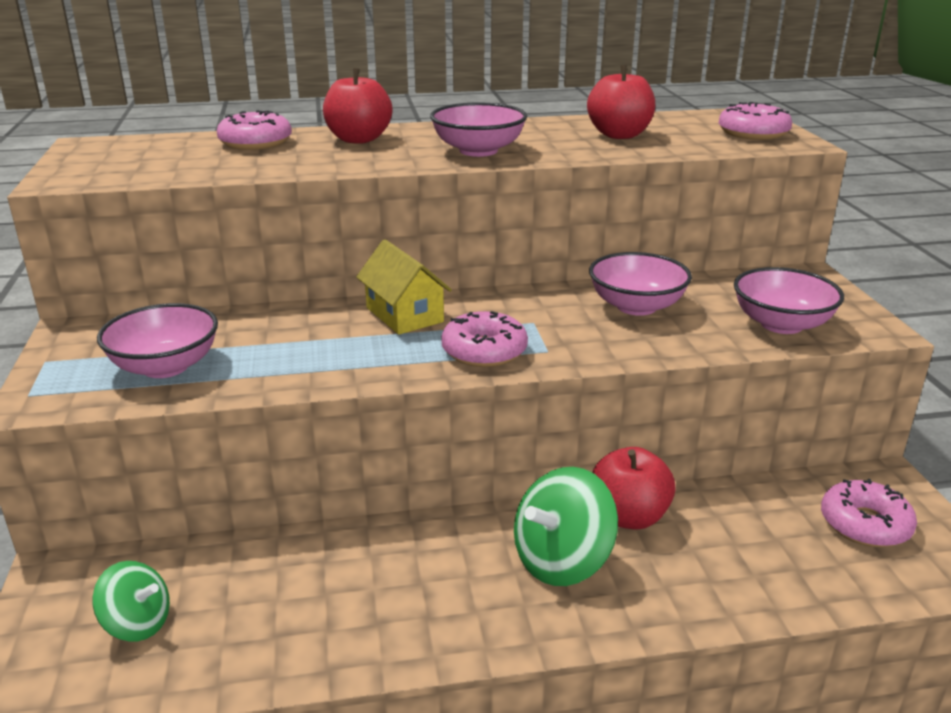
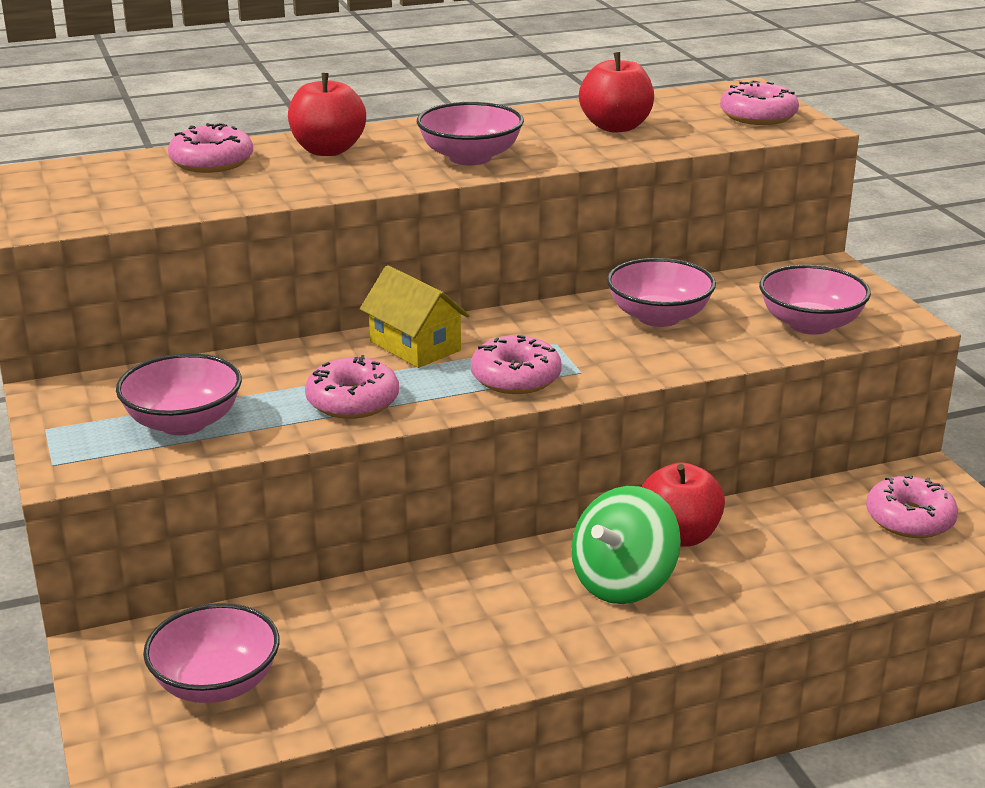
camera: 10 degrees left, 0 degrees up
green spinning top [93,561,170,641] -> pink bowl [143,603,279,703]
none -> pink donut [305,355,399,419]

